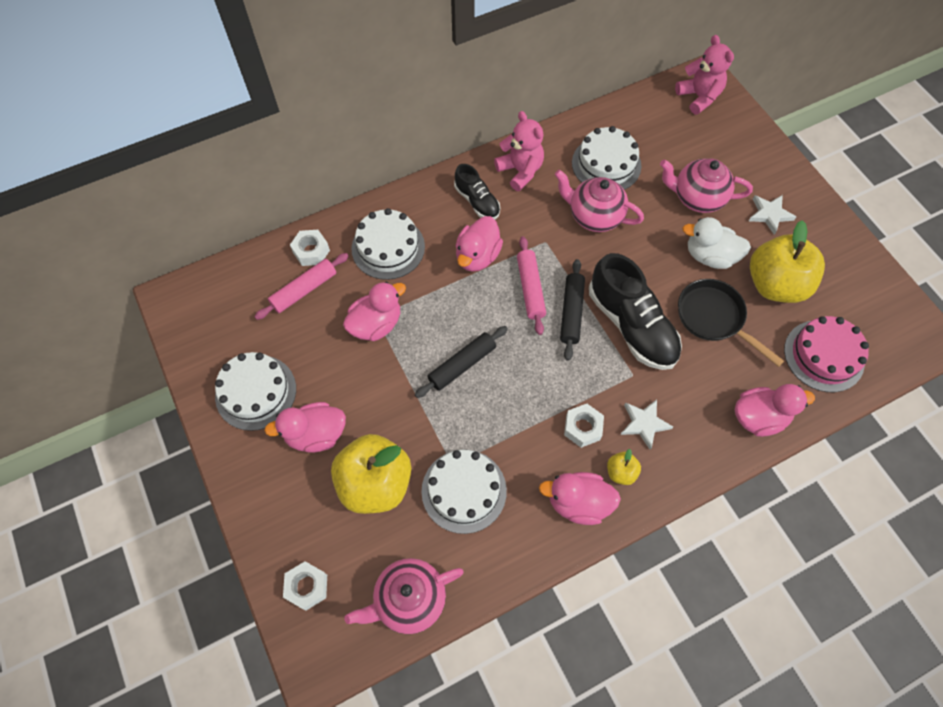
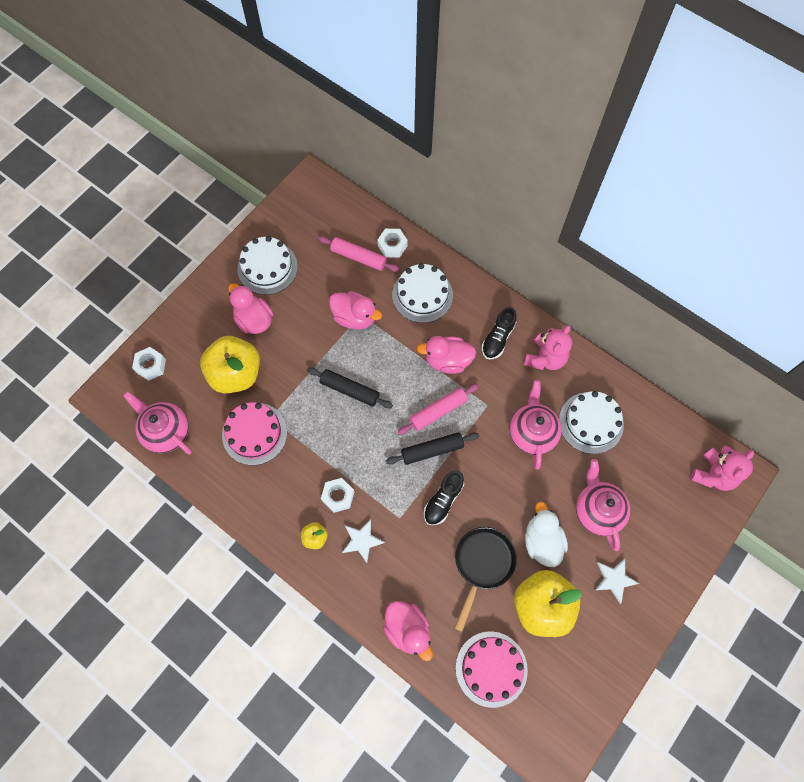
camera: 65 degrees right, 5 degrees up
white cake [421,450,507,534] -> pink cake [222,402,287,465]
pink duck [539,472,621,525] -> none
black shoe [589,253,682,370] -> black shoe [424,471,464,525], size x0.56

